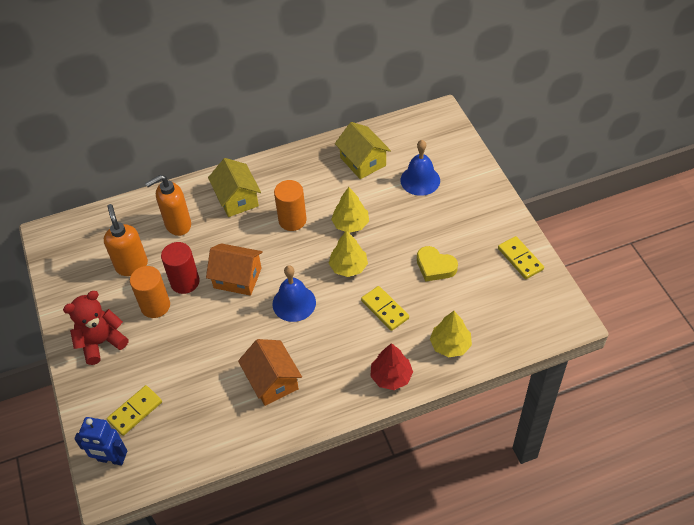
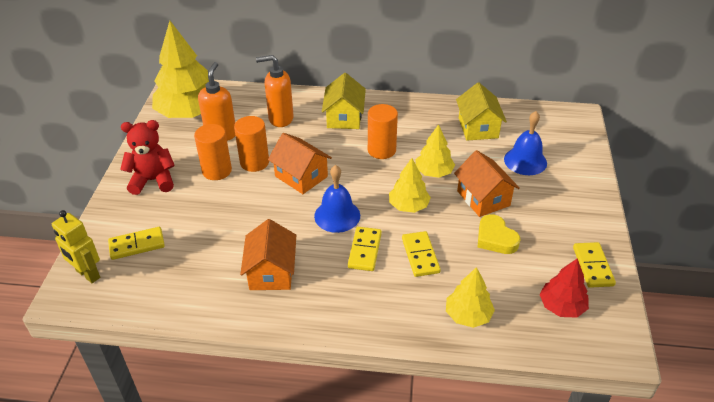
camera: 25 degrees right, 10 degrees down
blue robot [74,417,127,466] -> yellow robot [52,210,100,283]
red cylinder [161,242,200,294] -> orange cylinder [234,116,269,172]
red tree [370,343,413,390] -> red tree moved to [539,258,589,317]
none -> yellow tree [152,21,209,118]
none -> yellow domino [348,227,382,271]
none -> orange house [454,150,519,217]

